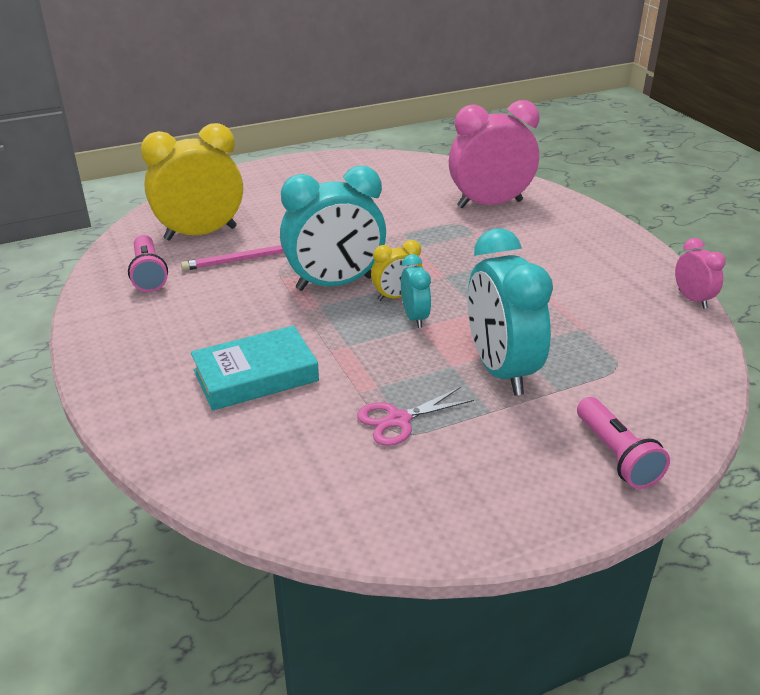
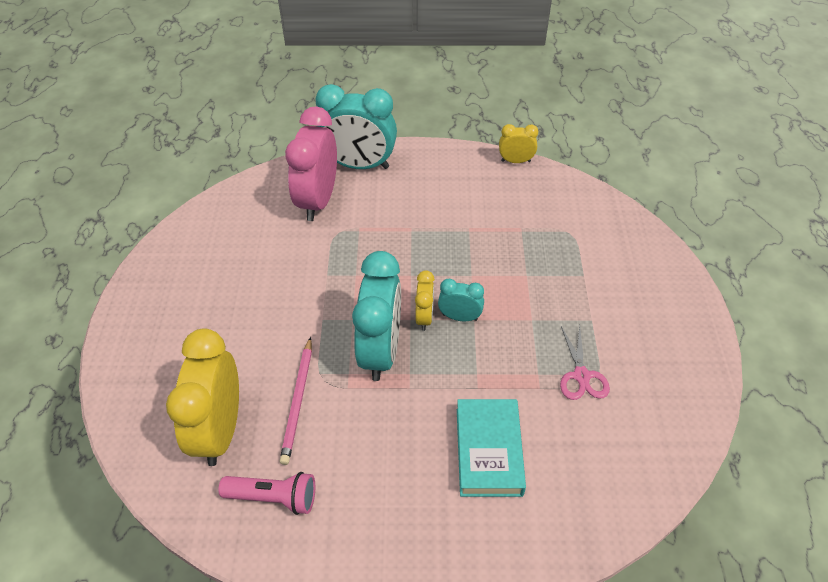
camera: 65 degrees left, 15 degrees up
turquoise clock [468,228,553,395] -> turquoise clock moved to [316,84,397,169]
pink flashlight [577,397,670,489] -> none
pink clock [675,238,726,309] -> yellow clock [499,124,538,163]

